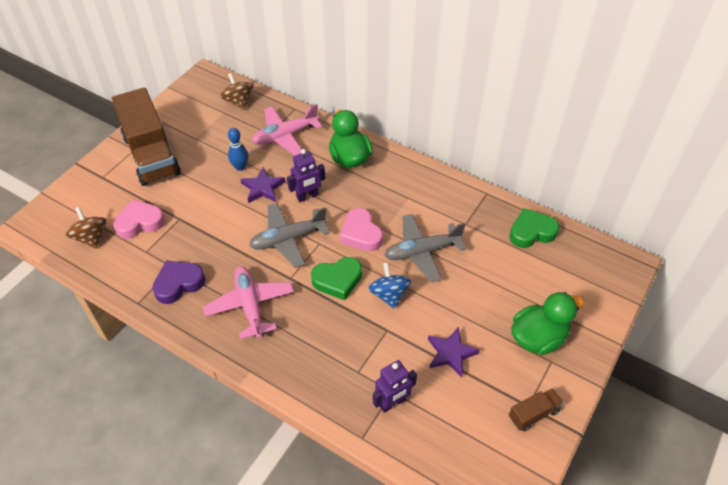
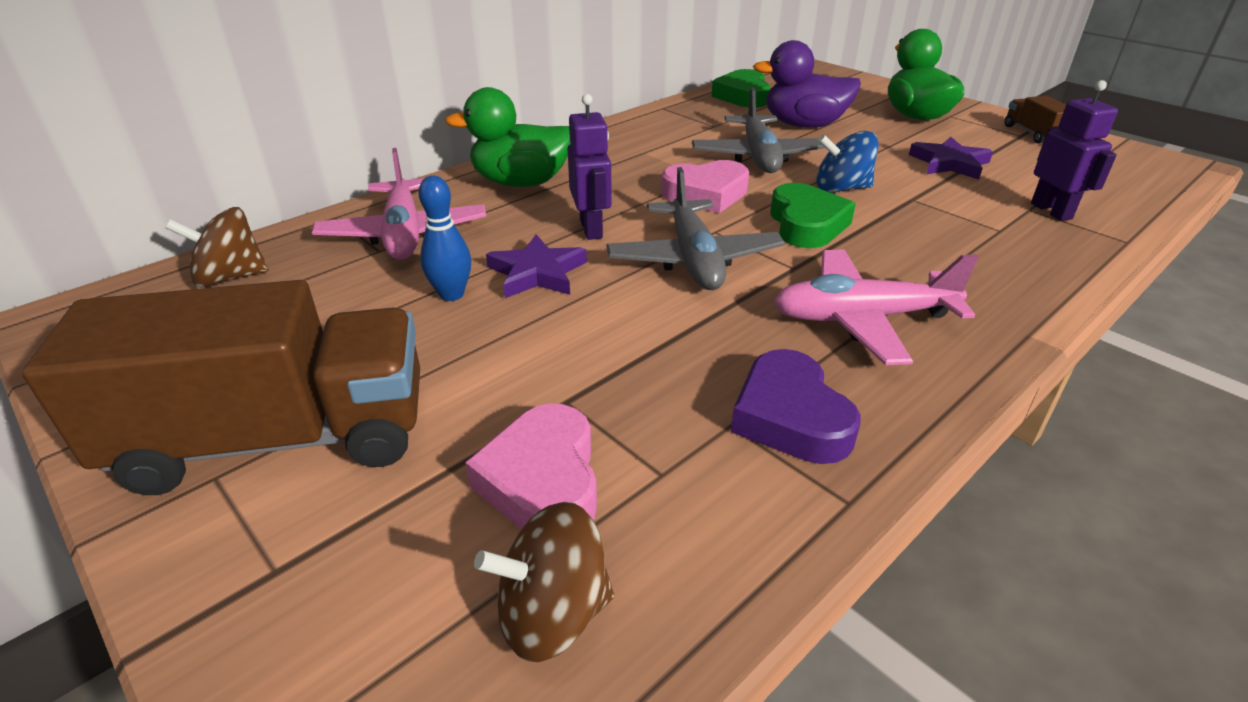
camera: 75 degrees left, 15 degrees down
none -> purple duck [753,40,861,128]

